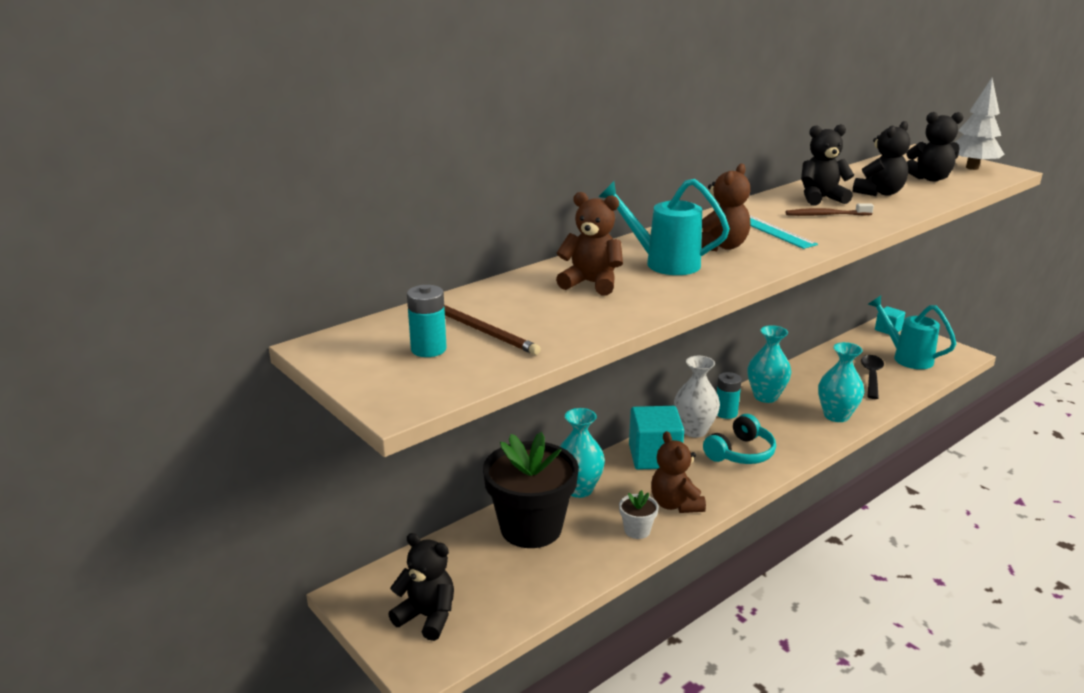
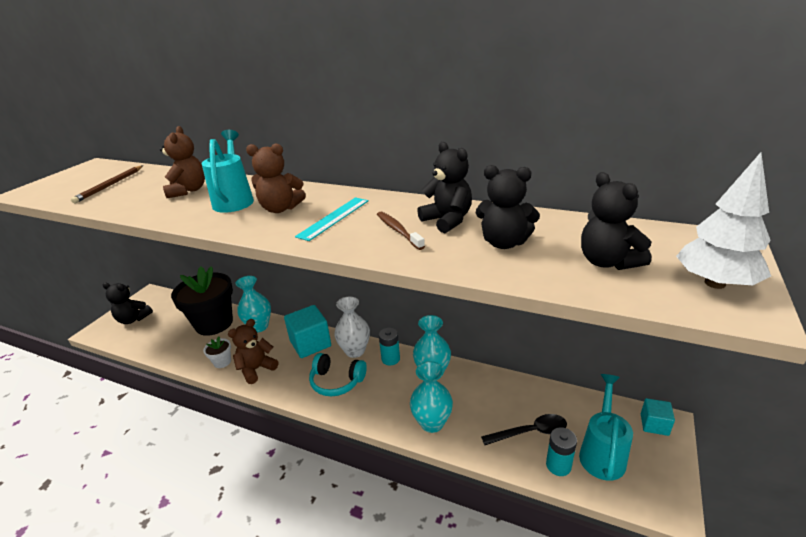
camera: 65 degrees right, 5 degrees up
black teddy bear [388,533,454,641] -> black teddy bear turned 105 degrees clockwise [103,282,153,324]
turquoise battery [407,285,447,357] -> turquoise battery moved to [546,427,577,476]

